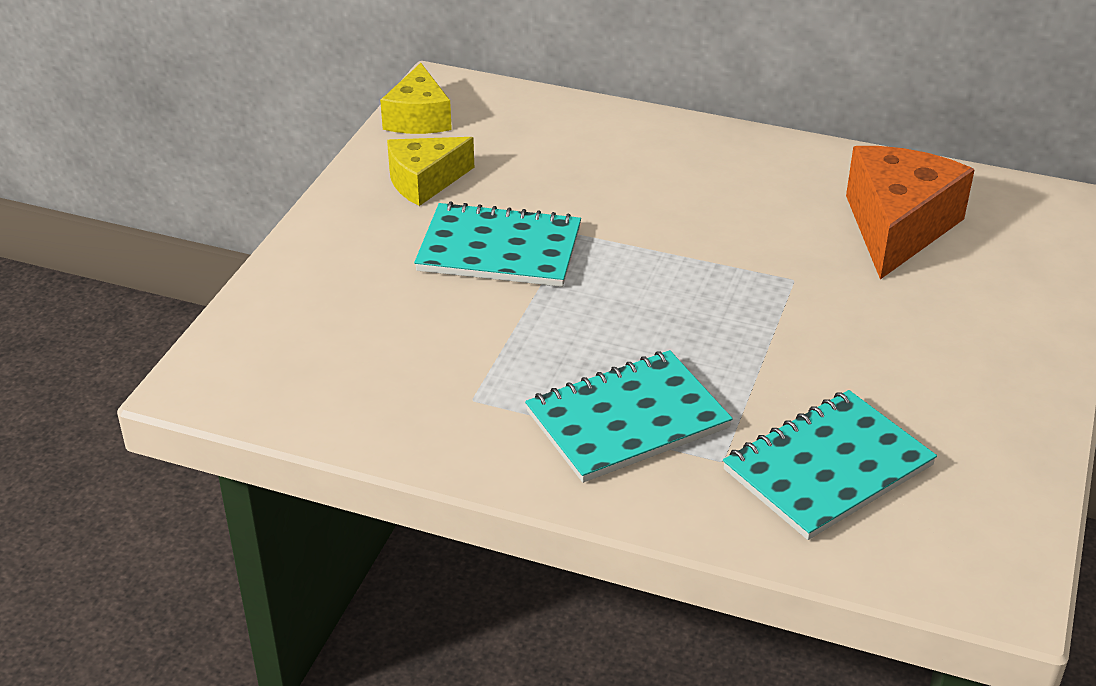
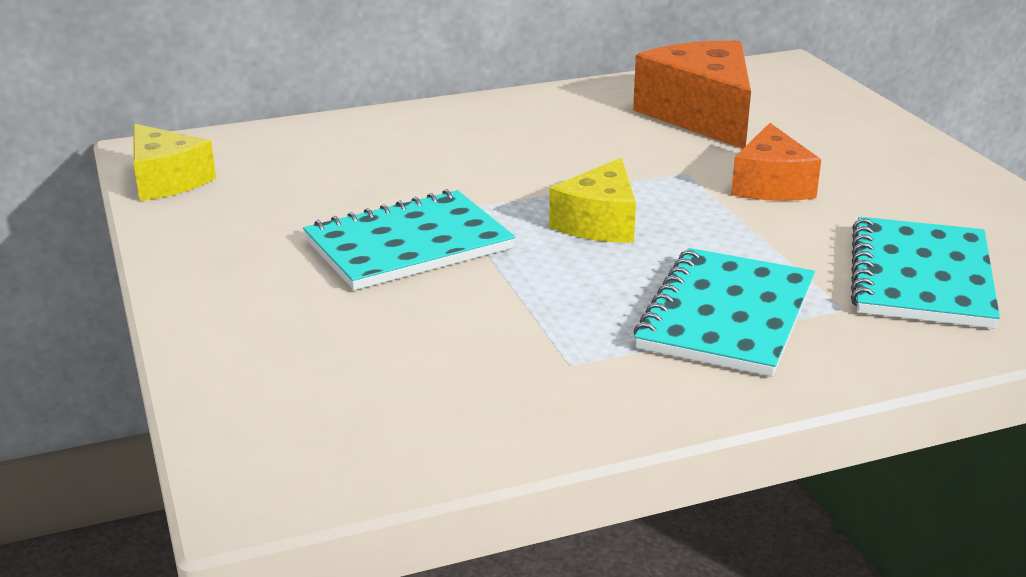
camera: 40 degrees left, 10 degrees down
yellow cheese [387,137,474,206] -> yellow cheese moved to [549,158,636,243]
none -> orange cheese [731,123,821,201]

